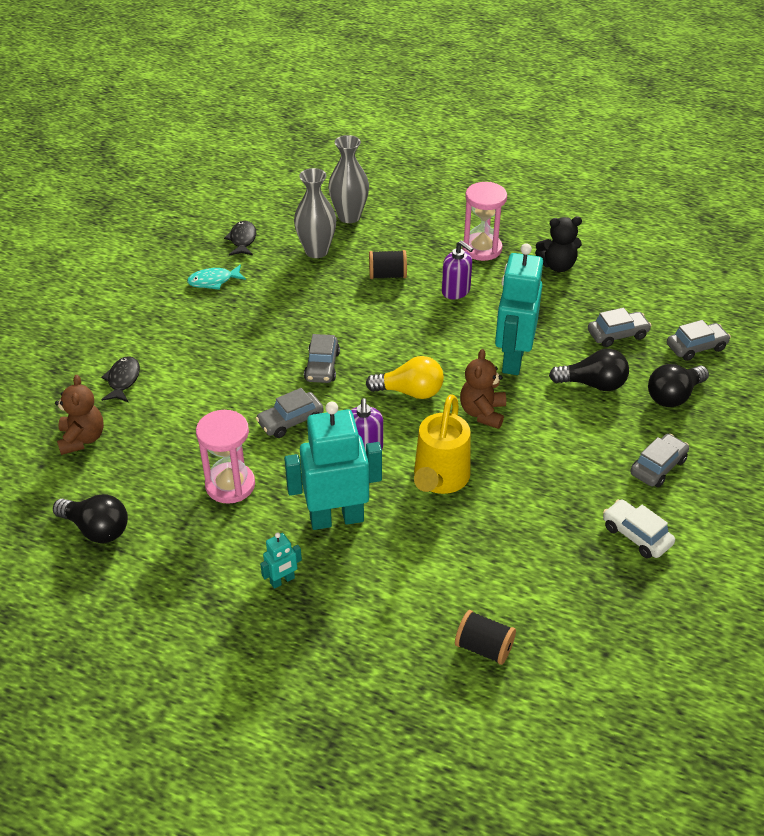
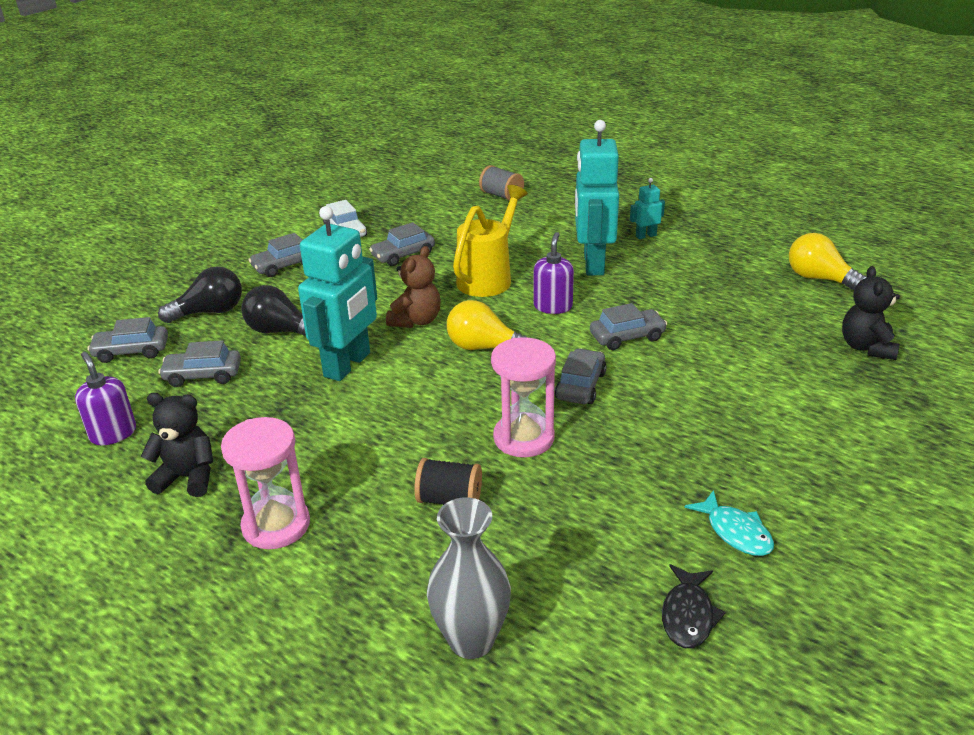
camera: 165 degrees left, 10 degrees down
black light bulb [53,494,128,543] -> yellow light bulb [789,233,867,290]
brown teddy bear [55,375,104,455] -> black teddy bear [842,266,900,360]
black fish [101,356,140,402] -> none
turquoise fish [187,264,246,290] -> turquoise fish turned 60 degrees clockwise [684,490,774,556]
pink hourglass [196,410,255,504] -> pink hourglass moved to [491,337,556,457]
turquoise robot [284,402,382,530] -> turquoise robot turned 90 degrees clockwise [575,120,619,276]
grey vase [294,168,336,258] -> none
purple soap dispenser [442,241,473,299] -> purple soap dispenser moved to [75,352,136,445]
black spool [455,610,516,665] -> grey spool [479,165,524,201]
none -> grey car [369,222,435,266]

